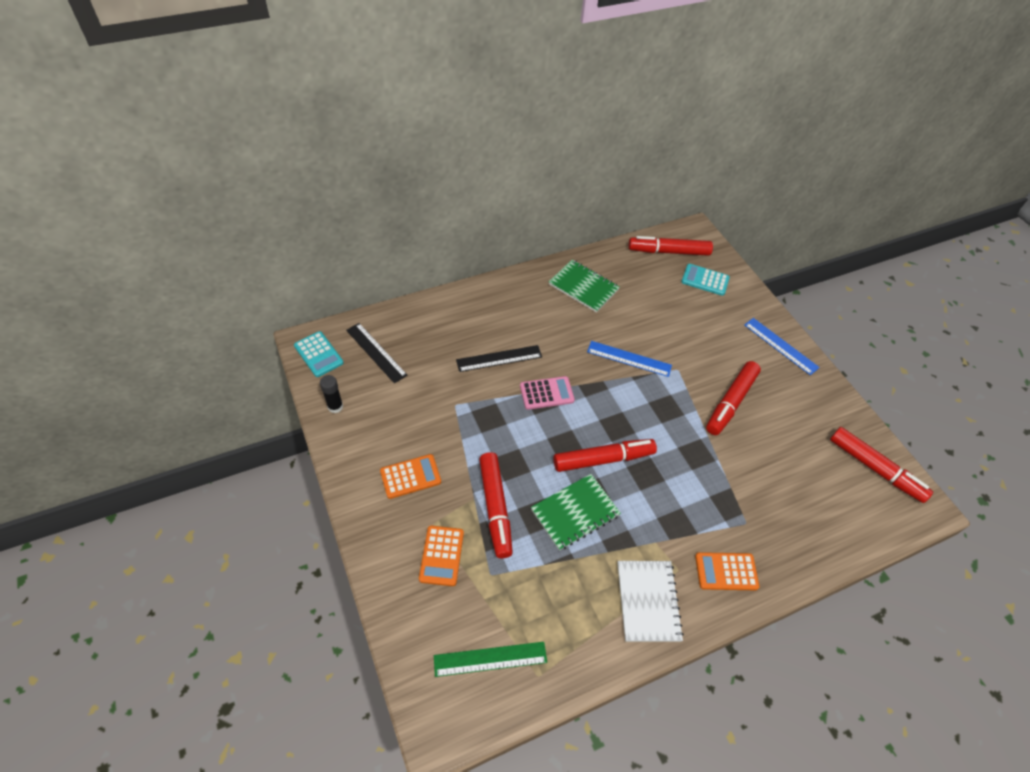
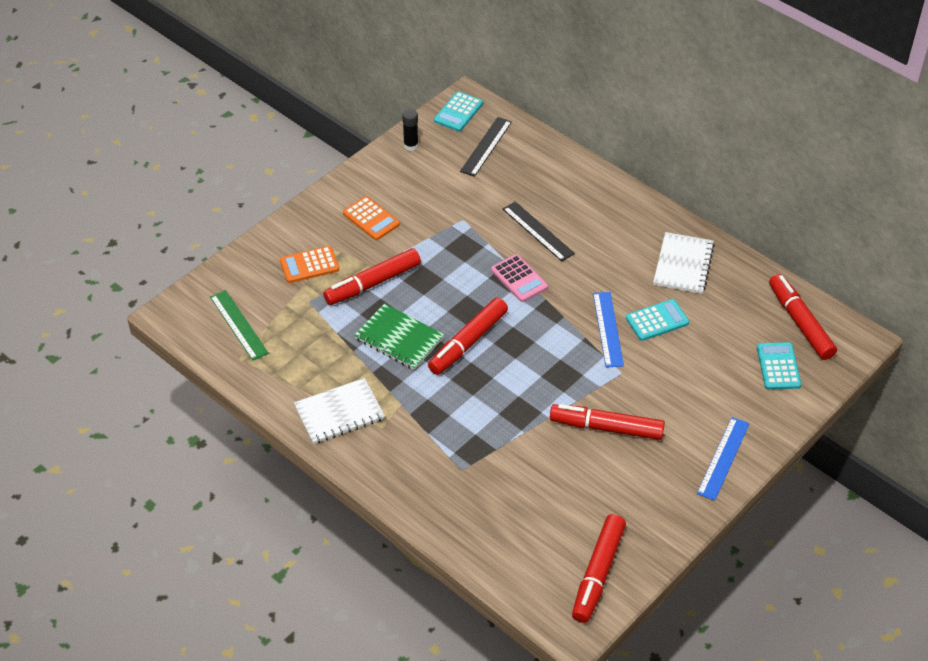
camera: 70 degrees right, 5 degrees down
green notebook [549,260,620,312] -> white notebook [653,232,715,294]
red marker [553,439,657,472] -> red marker turned 75 degrees clockwise [428,298,508,375]
orange calculator [695,552,759,590] -> none
none -> turquoise calculator [626,299,689,341]

